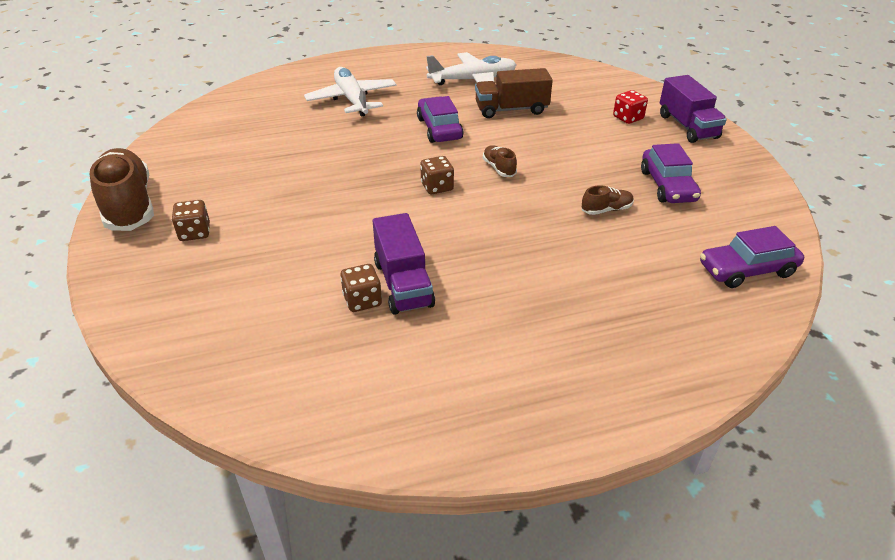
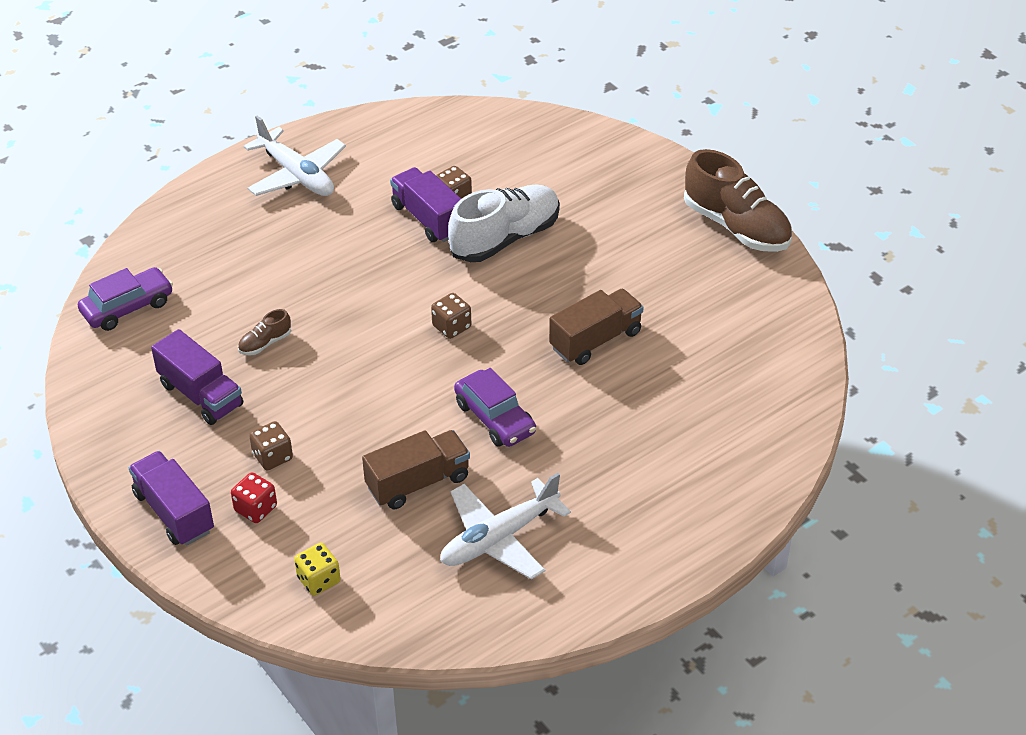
camera: 160 degrees right, 5 degrees up
brown dice [172,200,210,241] -> brown dice moved to [249,421,293,470]
white plane [304,67,397,117] -> white plane moved to [244,115,346,196]
brown shoe [483,145,517,177] -> none
purple car [641,143,701,203] -> purple truck [151,329,243,425]
none -> yellow dice [294,543,341,596]
none -> white shoe [448,185,560,262]
none -> brown truck [549,289,644,365]

